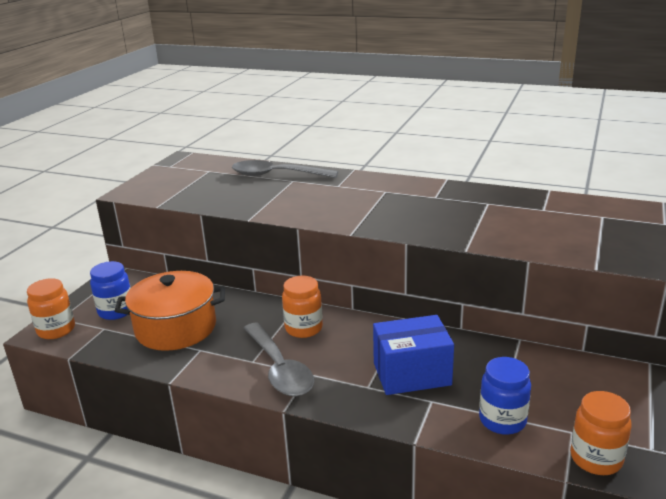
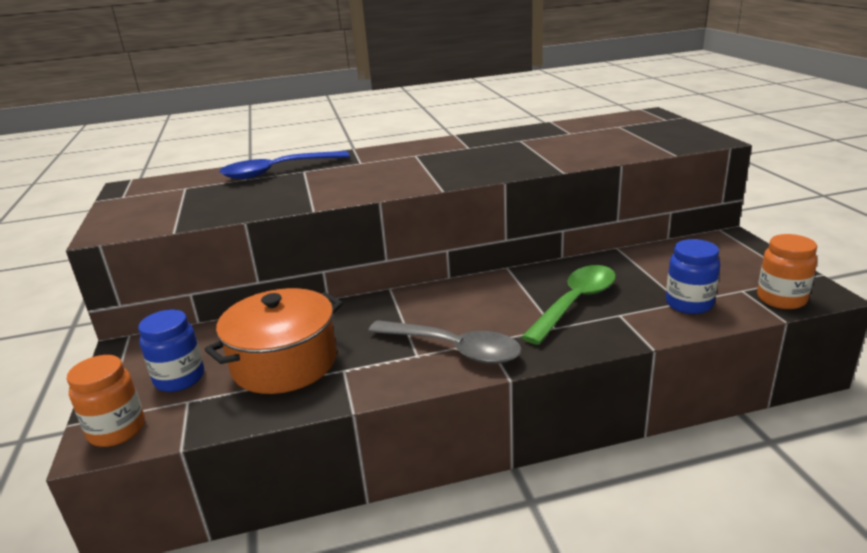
camera: 35 degrees left, 0 degrees up
grey spoon [232,160,338,178] -> blue spoon [219,151,350,179]
orange jar [282,276,323,338] -> none
blue box [373,315,454,395] -> green spoon [522,265,616,345]

